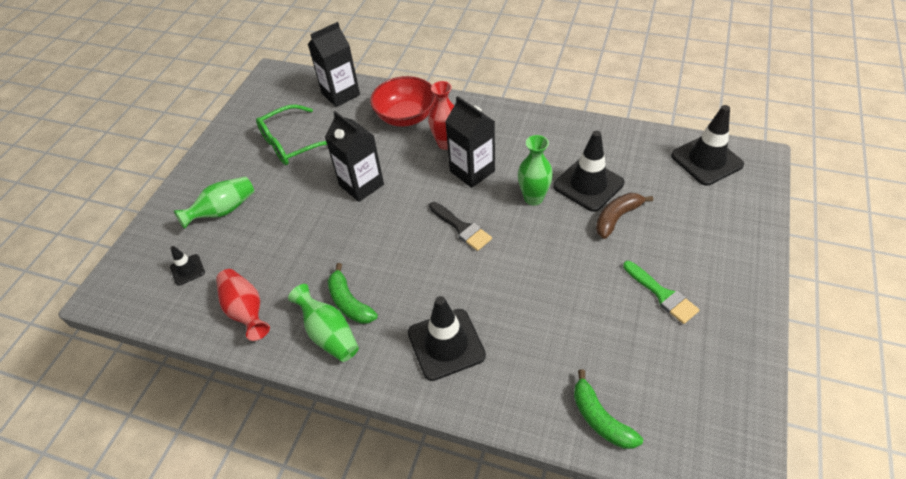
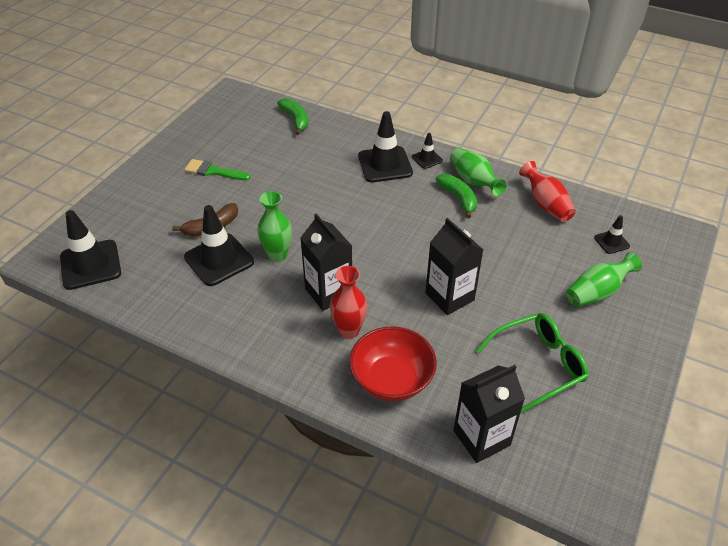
camera: 175 degrees left, 5 degrees down
black brush [429,202,492,251] -> none
green brush [623,261,699,324] -> green brush turned 45 degrees counterclockwise [184,159,251,181]
none -> black traffic cone [412,133,443,169]

